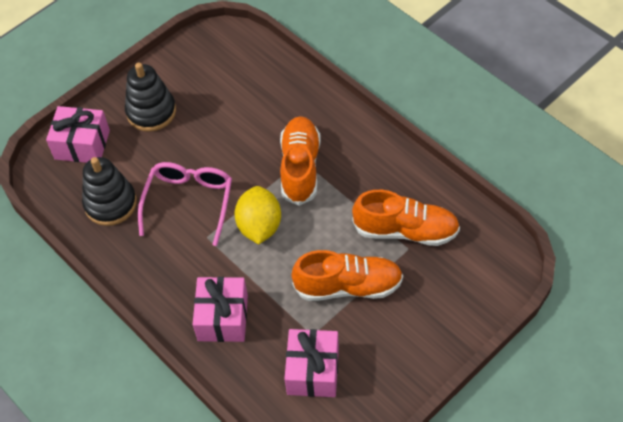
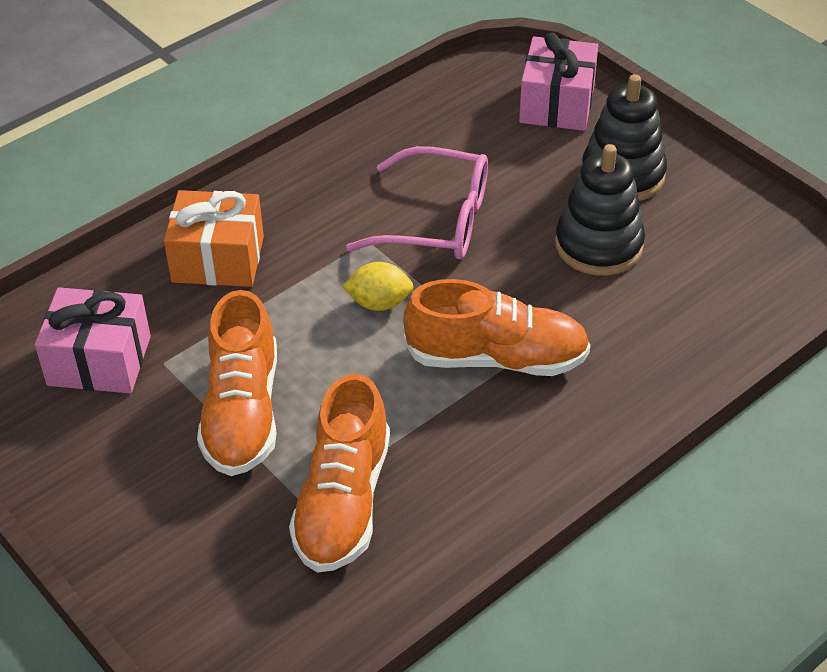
camera: 90 degrees right, 10 degrees down
black stacking toy [82,157,137,226] -> black stacking toy moved to [555,144,645,276]
pink gift [193,277,248,342] -> orange gift [164,190,264,287]
yellow lemon [234,186,281,244] -> yellow lemon [342,262,414,311], size x0.63

